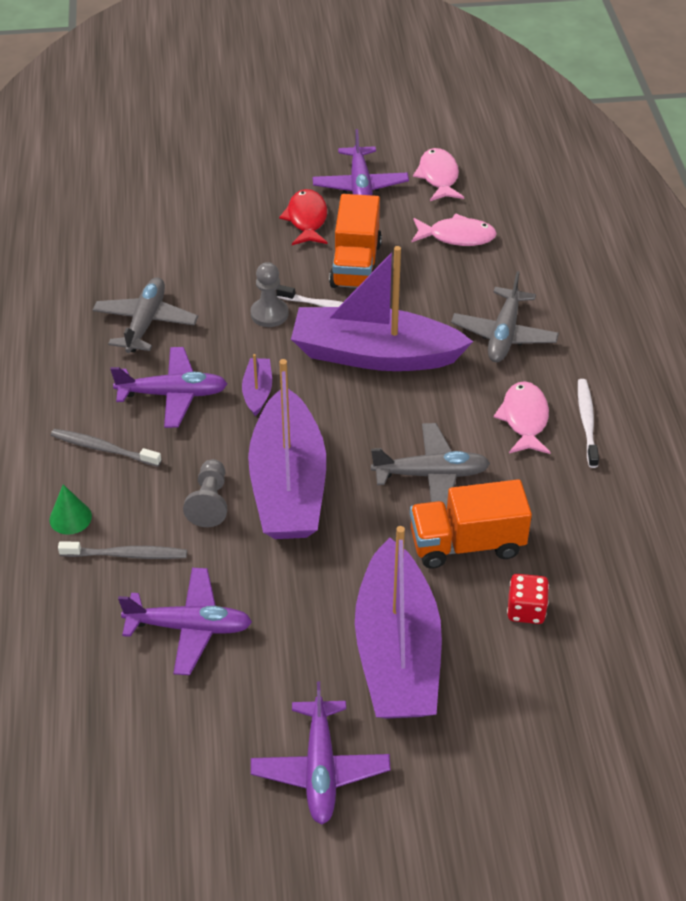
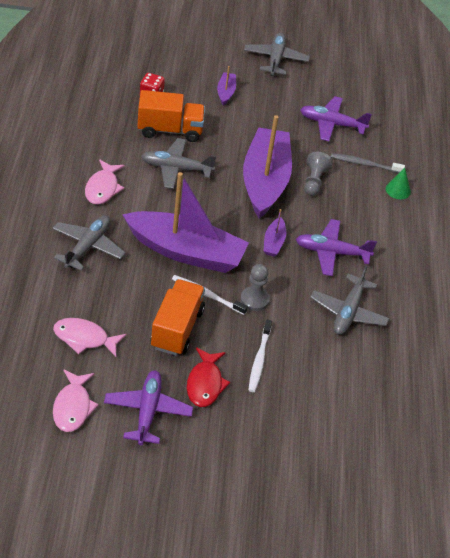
camera: 175 degrees left, 0 degrees up
grey toothbrush [51,429,161,467] -> none
purple plane [251,681,391,824] -> grey plane [244,33,310,76]
purple boat [355,526,442,719] -> purple boat [217,66,236,105], size x0.41
white toothbrush [578,379,599,468] -> white toothbrush moved to [248,320,272,392]

